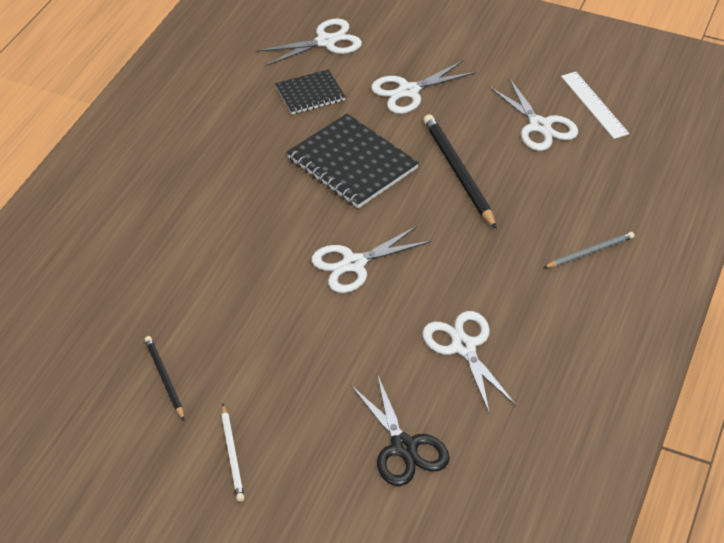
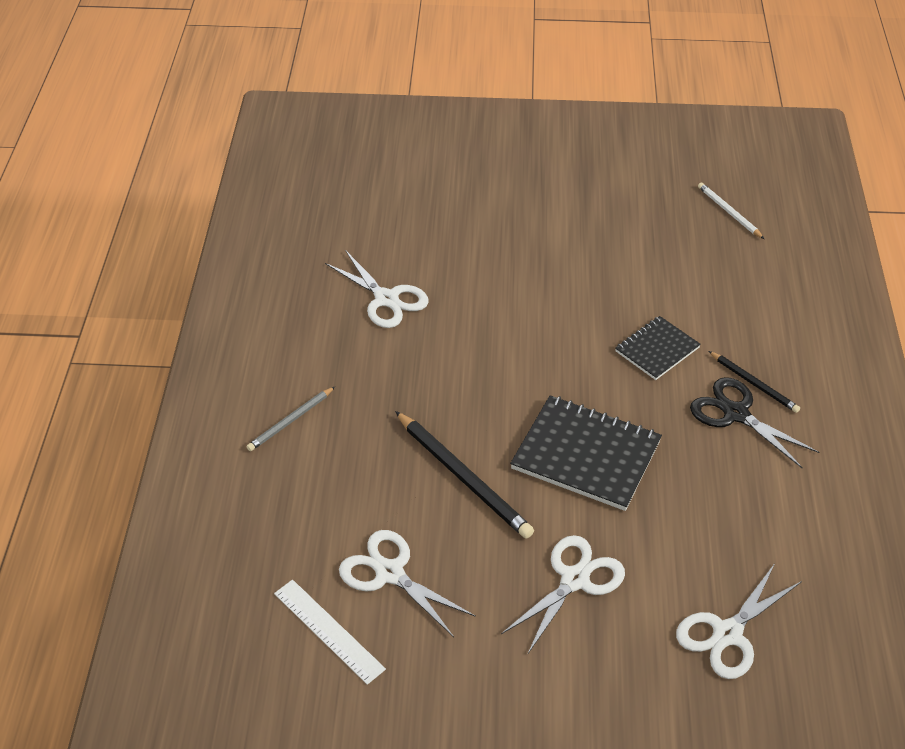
camera: 160 degrees right, 0 degrees up
black pencil [145,336,184,420] -> black pencil moved to [709,351,800,413]
white pencil [221,404,244,502] -> white pencil moved to [698,182,764,239]
black notebook [275,70,346,114] -> black notebook moved to [615,316,701,380]
white scissors [311,225,432,293] -> none
black scissors [351,374,449,486] -> black scissors moved to [690,377,820,469]

